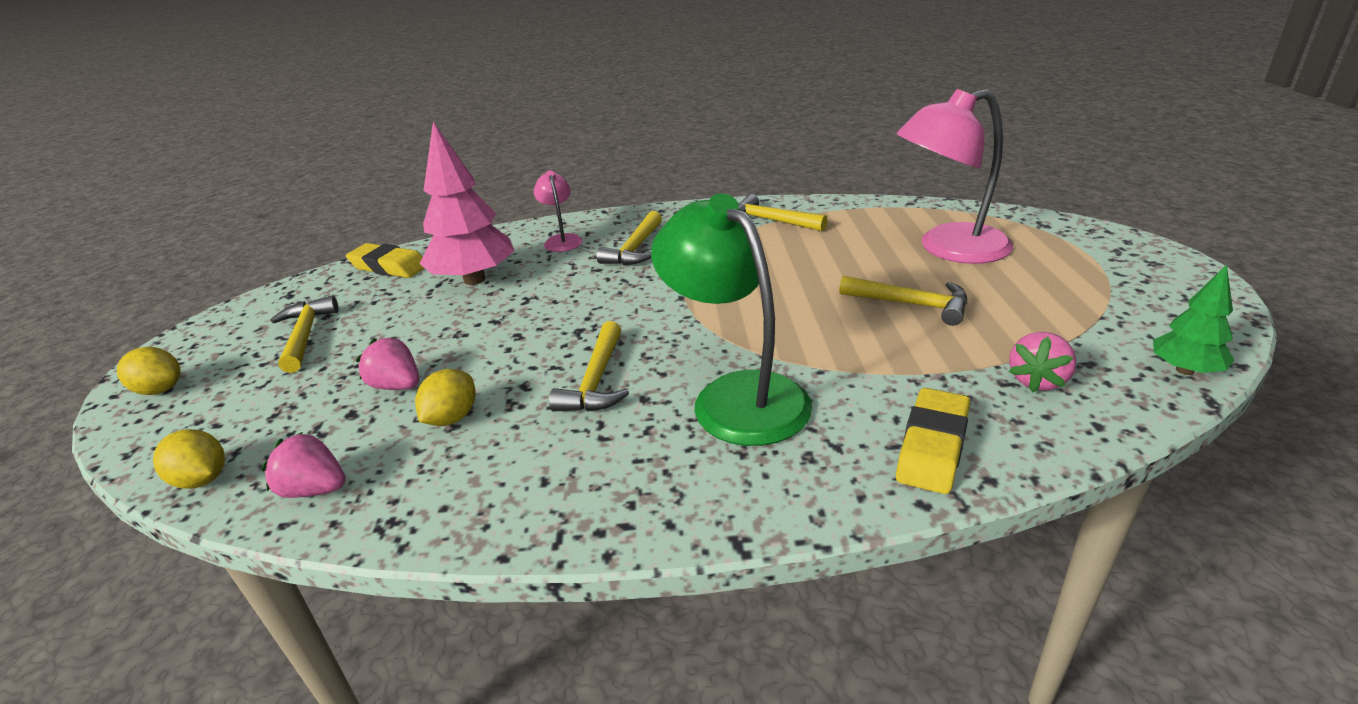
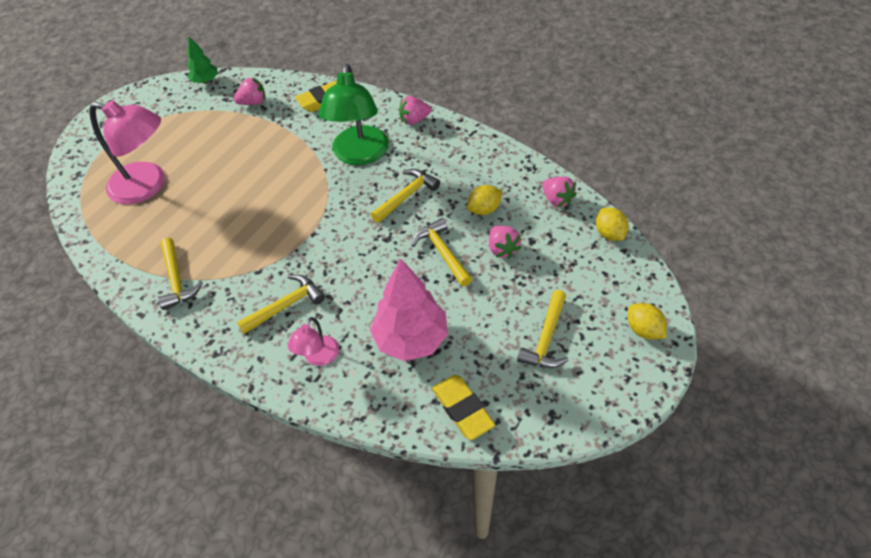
camera: 145 degrees left, 20 degrees up
yellow hammer [839,275,967,326] -> yellow hammer moved to [411,218,472,286]
none -> pink strawberry [399,96,431,125]

